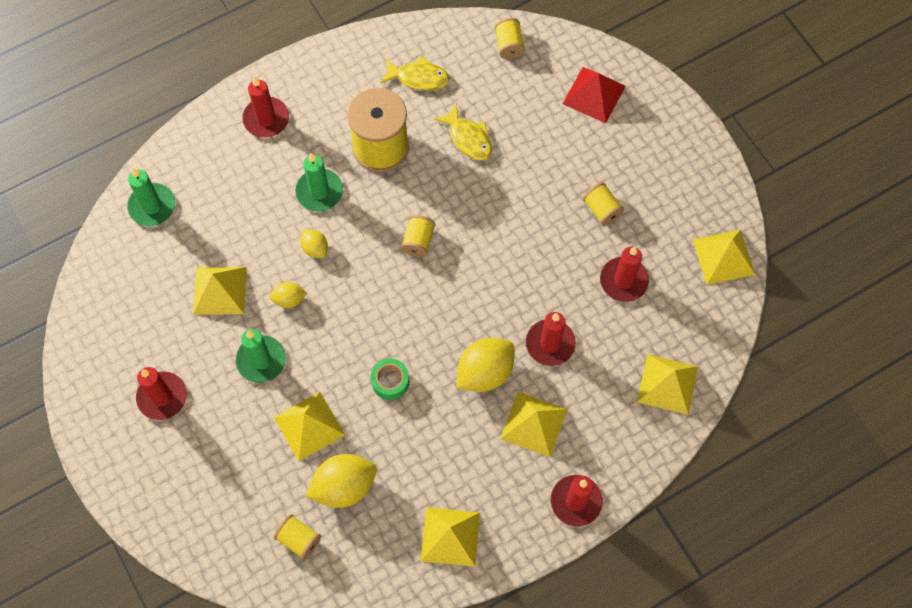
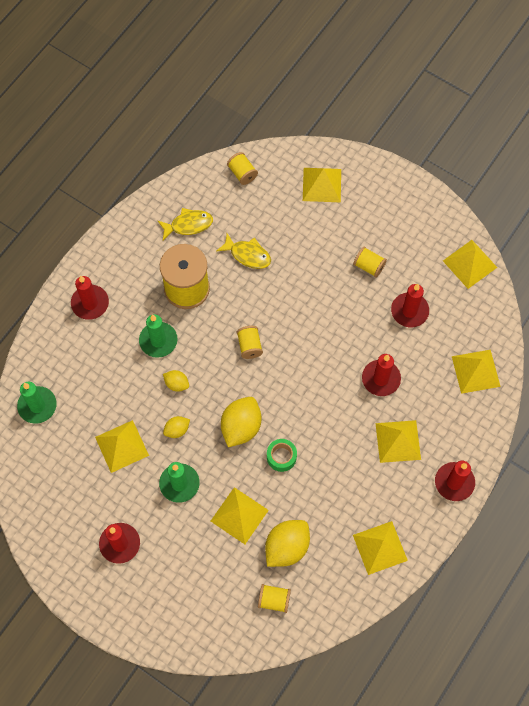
camera: 25 degrees left, 0 degrees up
yellow lemon [457,338,515,392] -> yellow lemon moved to [221,397,261,447]
red pyramid [563,67,626,123] -> yellow pyramid [303,168,341,202]

